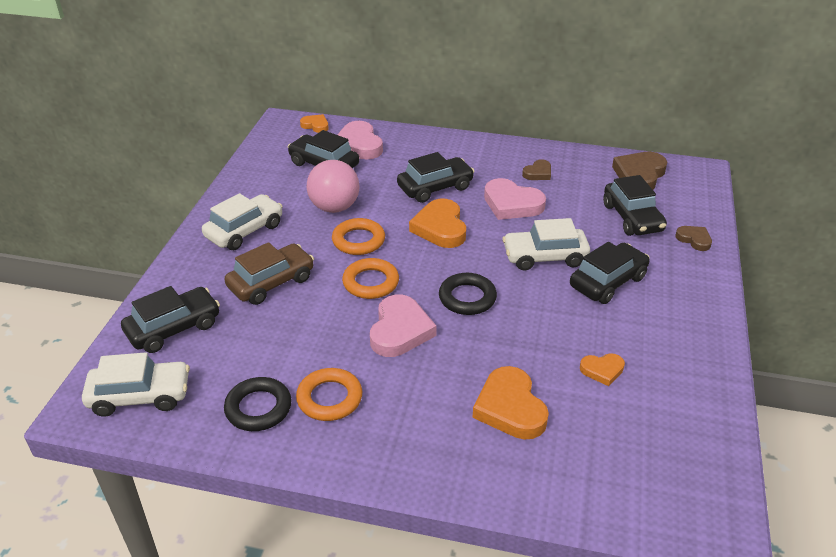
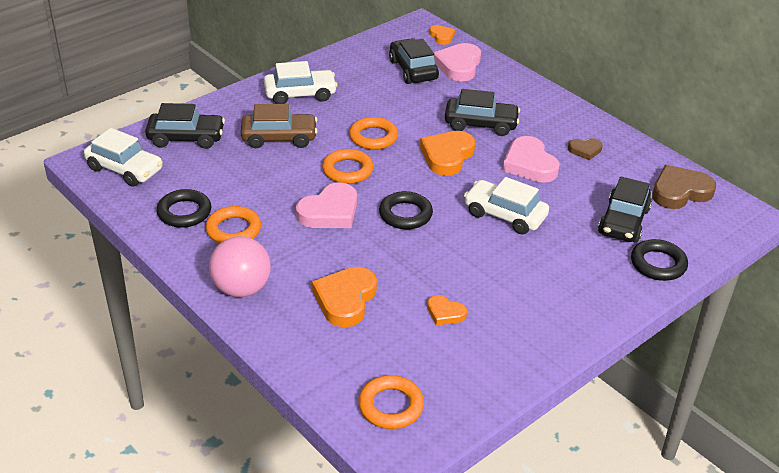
camera: 35 degrees right, 0 degrees up
pink ball [307,160,359,213] -> pink ball moved to [209,236,271,297]
black car [570,242,650,304] -> none
brown heart [676,226,712,251] -> black ring [631,239,688,281]
none -> orange ring [358,375,424,429]

